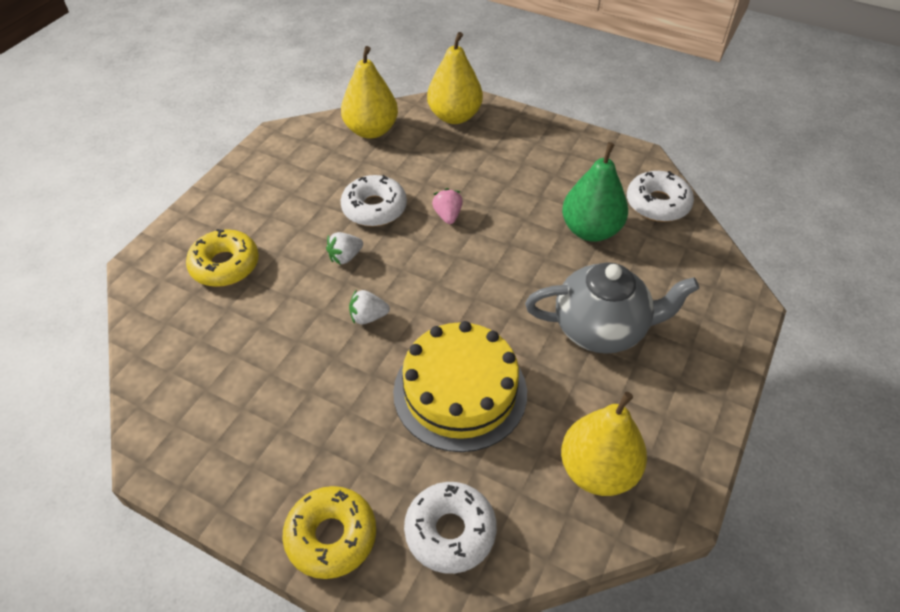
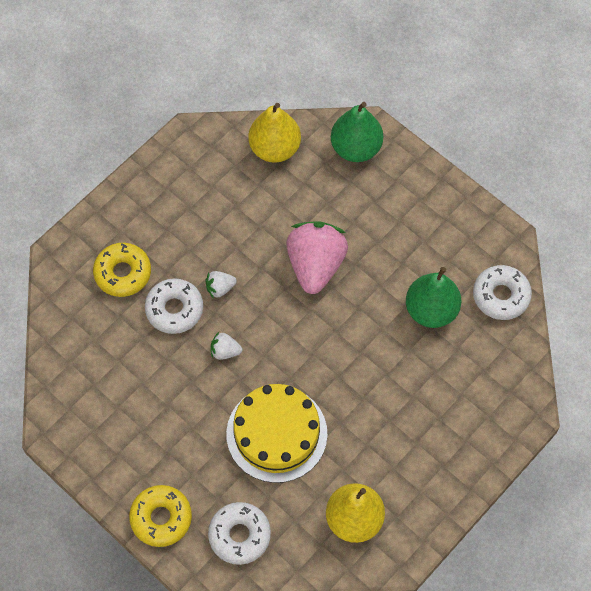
camera: 15 degrees right, 15 degrees up
white donut [341,175,407,227] -> white donut moved to [145,278,203,334]
yellow pear [427,32,483,124] -> green pear [331,102,383,162]
pink strawberry [432,188,463,224] -> pink strawberry [286,221,348,294], size x2.31
grey teapot [525,262,699,354] -> none

